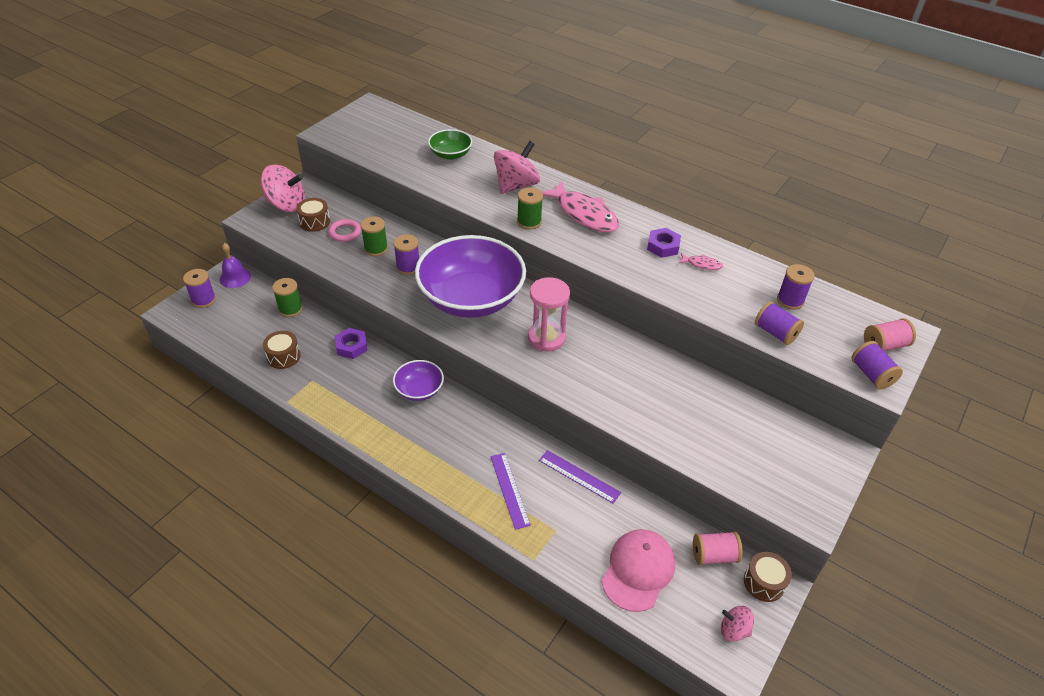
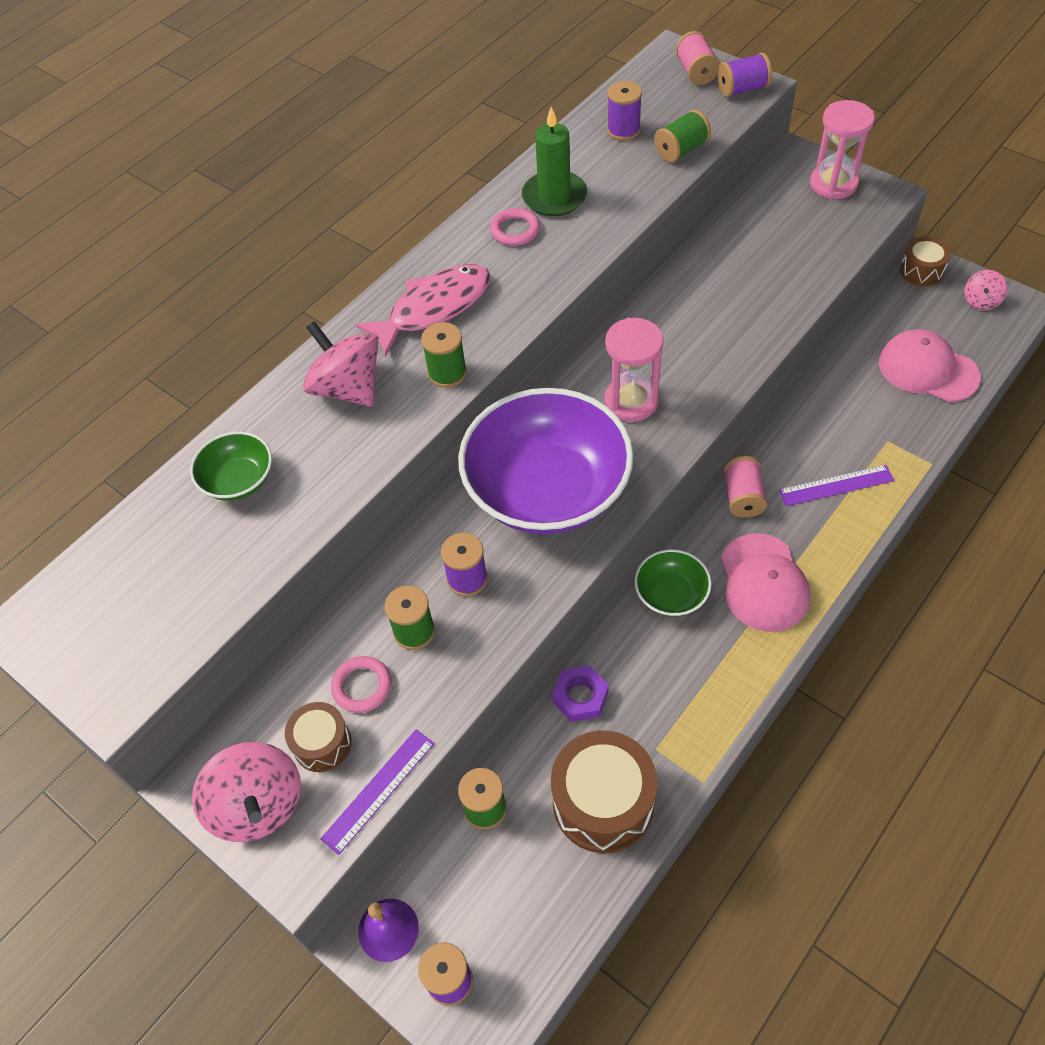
camera: 80 degrees left, 10 degrees up
pink spinning top [261,165,305,212] -> pink spinning top turned 135 degrees clockwise [192,742,301,842]
brown drum [263,331,301,369] -> brown drum [551,730,657,853], size x1.79
purple bowl [393,360,444,401] -> green bowl [634,549,712,617]
purple ruler [539,450,621,504] -> purple ruler moved to [320,729,435,855]
purple nut [647,228,681,258] -> pink ring [490,208,540,246]
pink fish [679,253,723,270] -> green candle [522,107,587,216]
pink spool [693,532,743,565] -> pink spool moved to [724,456,767,518]
purple spool [755,301,804,345] -> green spool [654,110,711,162]
none -> pink cap [721,533,811,632]
none -> pink hourglass [810,100,875,199]

